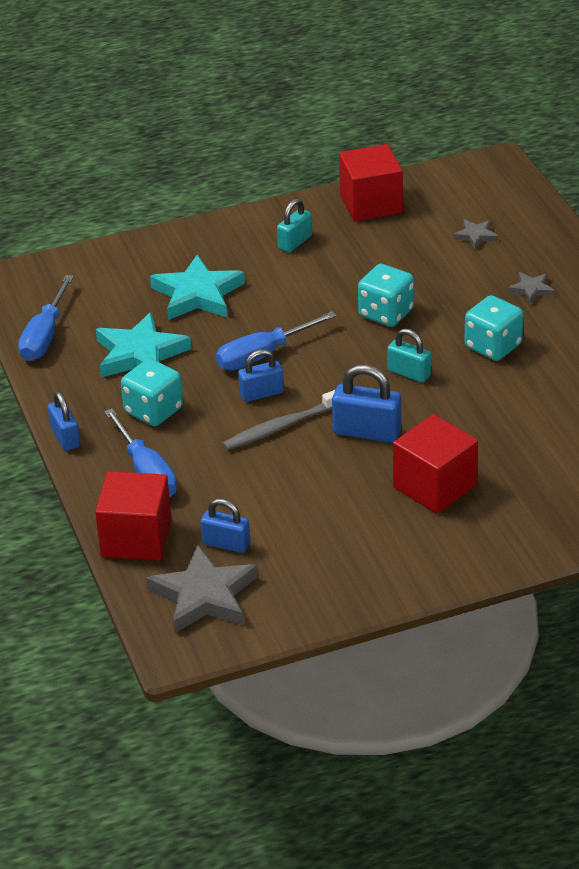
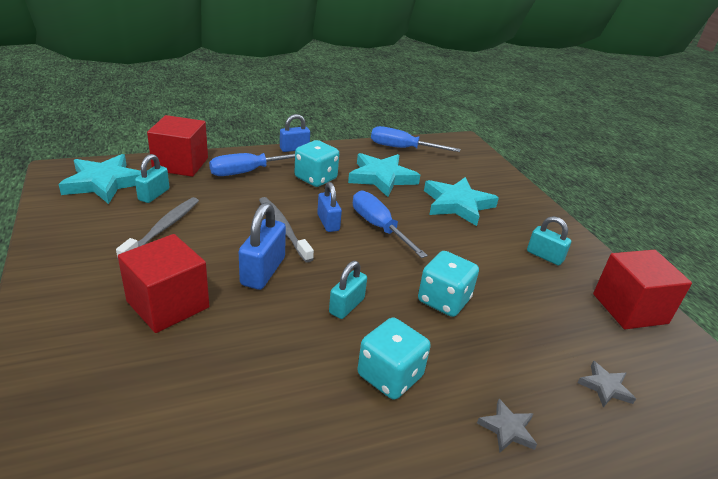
camera: 85 degrees right, 5 degrees down
grey star [146,545,257,633] -> turquoise star [59,154,141,204]
blue padlock [201,498,250,553] -> turquoise padlock [135,154,169,203]
none -> grey toothbrush [116,197,199,259]

